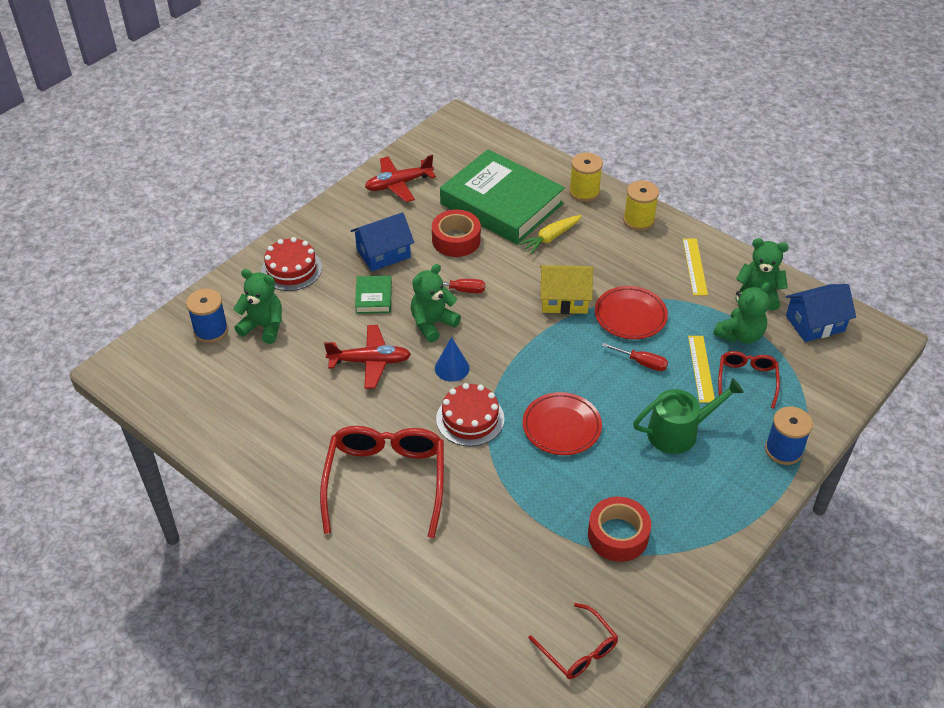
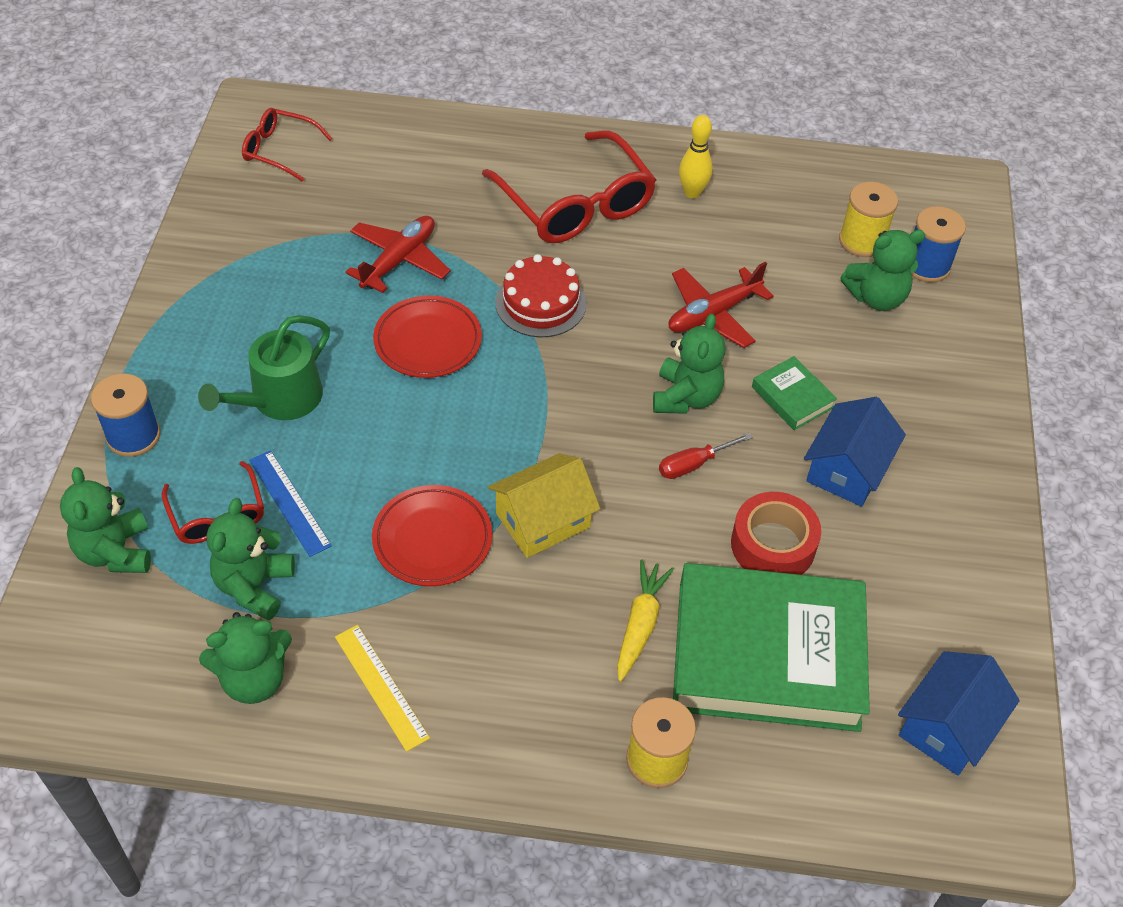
camera: 145 degrees right, 5 degrees up
red cake [261,237,322,291] -> none
red plane [365,155,436,202] -> red plane moved to [346,216,451,293]
blue cone [435,337,470,382] -> none
red tape [588,497,651,562] -> none
red screwdriver [602,343,668,371] -> none
yellow spool [623,180,659,231] -> yellow spool moved to [839,182,898,257]
yellow ruler [688,336,715,403] -> blue ruler [249,450,332,557]
blue house [786,284,856,342] -> blue house moved to [898,651,1020,776]
none -> green teddy bear [60,467,151,573]
none -> yellow bowling pin [679,115,713,198]

